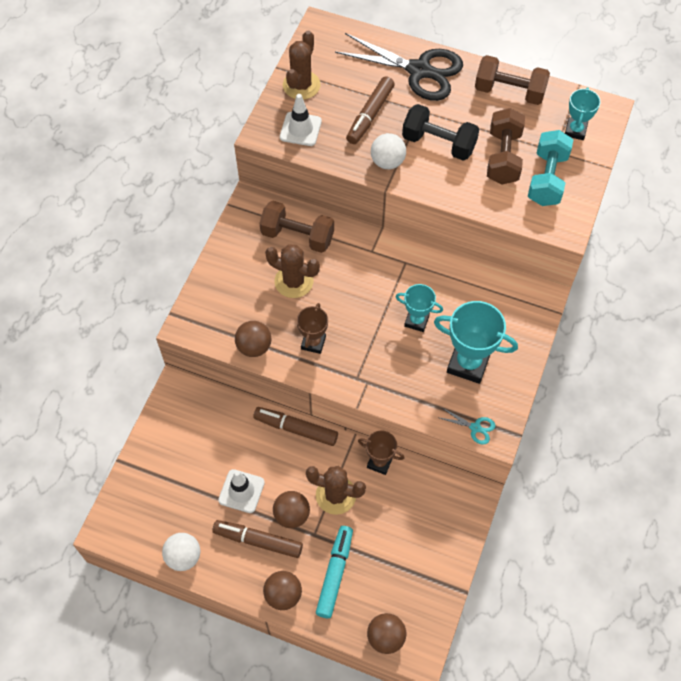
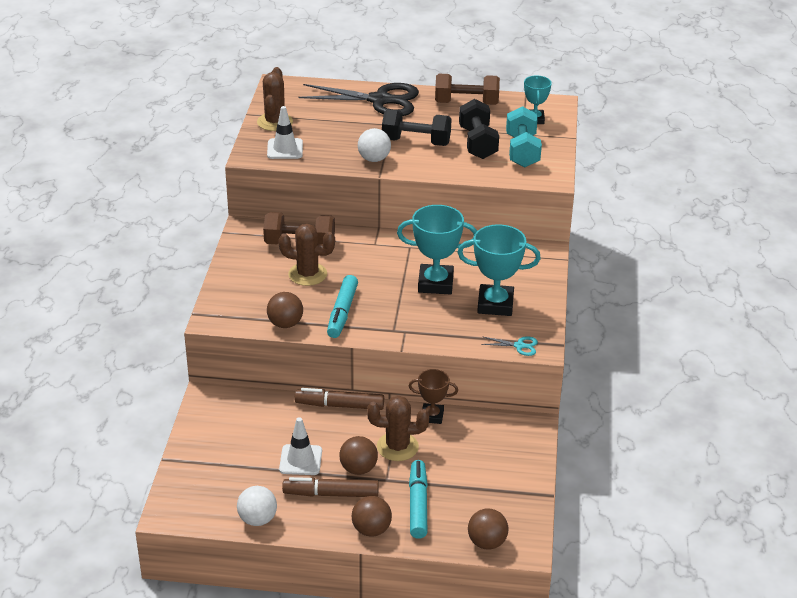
camera: 15 degrees left, 25 degrees down
brown trophy [297,303,328,354] -> turquoise marker [327,275,358,338]
brown marker [346,76,395,144] -> none
turquoise trophy [396,284,443,332] -> turquoise trophy [397,205,477,295], size x1.69
brown dumbbell [487,108,525,184] -> black dumbbell [459,99,499,159]

